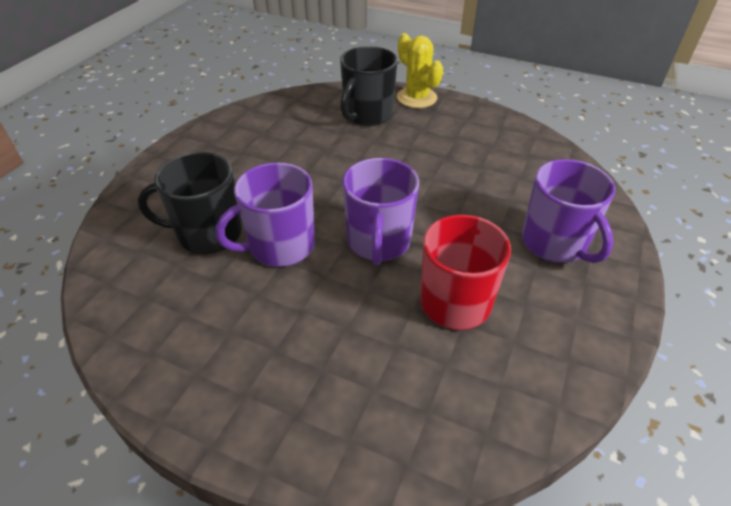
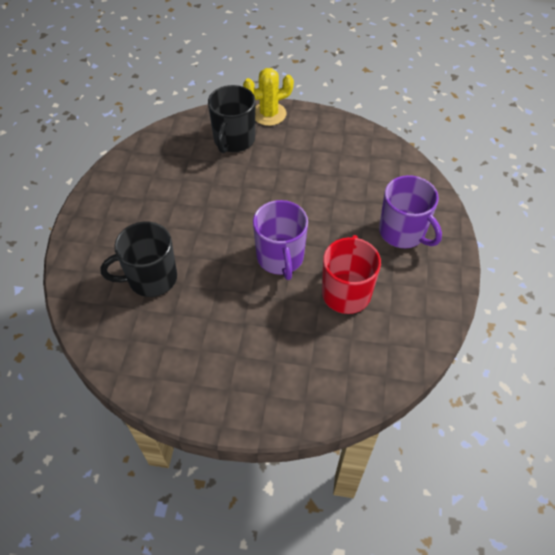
camera: 15 degrees left, 10 degrees up
purple mug [216,162,315,267] -> none
yellow cactus [397,33,443,108] -> yellow cactus turned 60 degrees counterclockwise [243,68,294,126]

